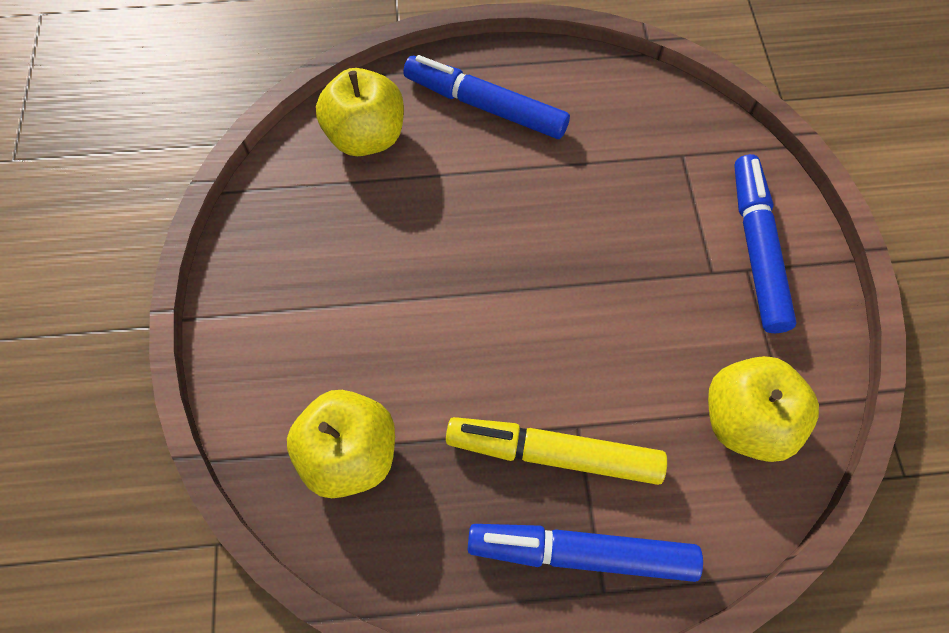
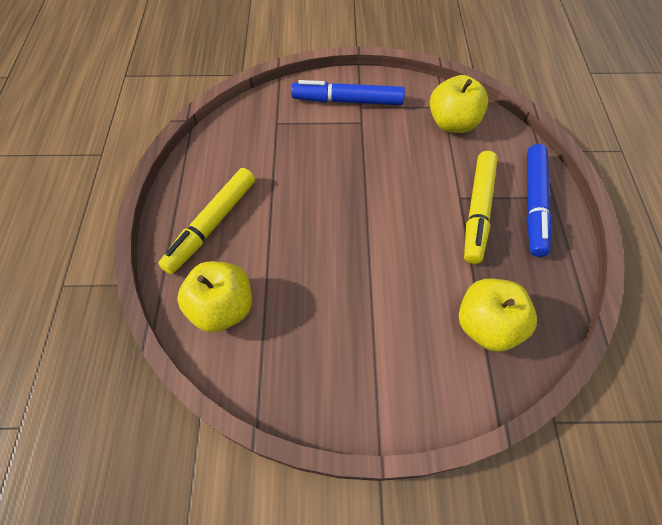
camera: 85 degrees left, 5 degrees down
blue marker [403,55,570,139] -> yellow marker [158,168,255,274]

